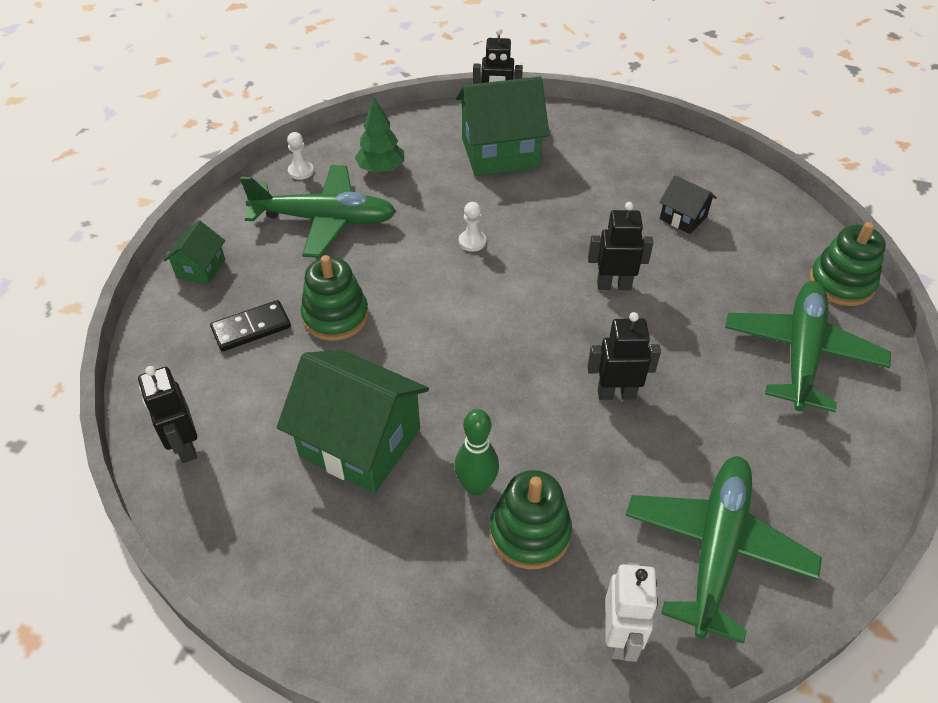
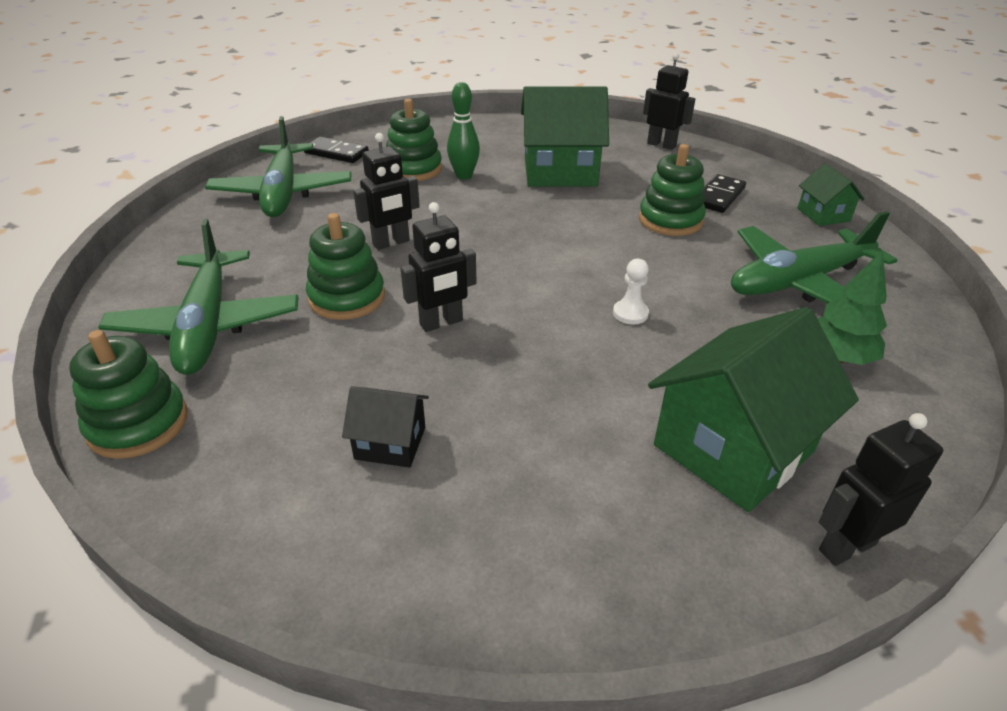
camera: 150 degrees right, 10 degrees down
white pawn [287,132,314,180] -> none
white robot [605,563,658,662] -> black domino [304,137,369,163]
none -> green stacking toy [306,213,385,320]

